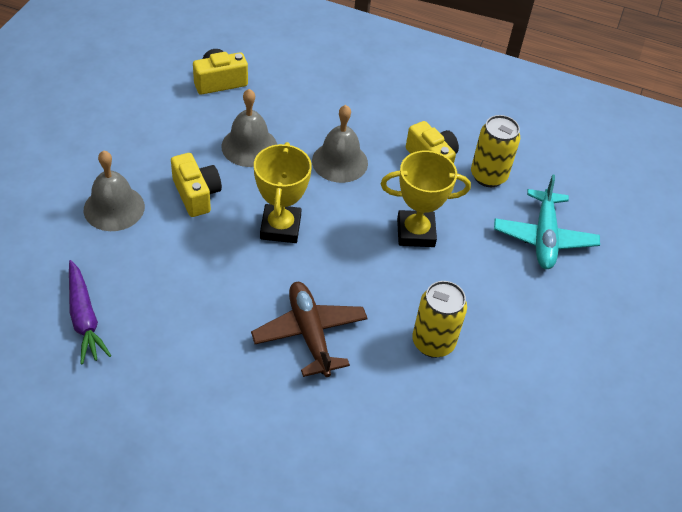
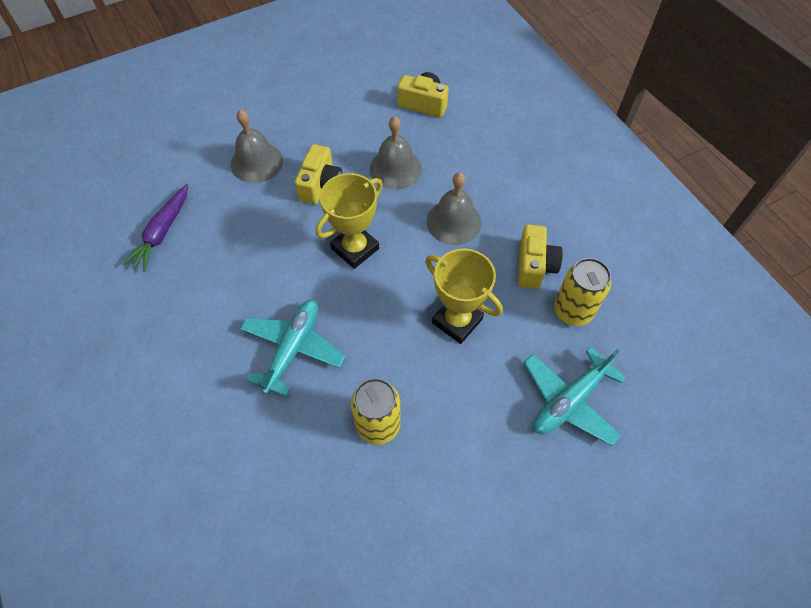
camera: 45 degrees right, 10 degrees up
brown plane [251,282,368,377] -> turquoise plane [240,300,345,397]

